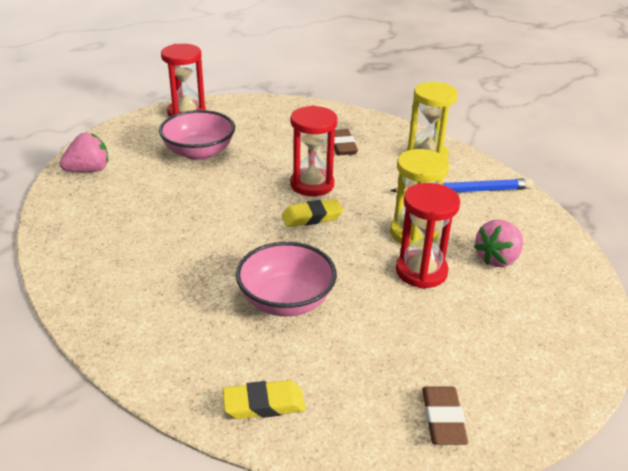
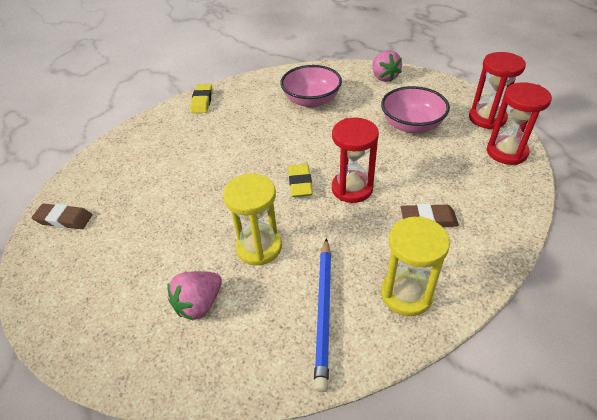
camera: 105 degrees right, 10 degrees up
yellow eraser [223,380,306,419] -> yellow eraser moved to [190,84,213,113]
pink bowl [236,242,337,316] -> pink bowl moved to [280,65,342,108]
red hourglass [396,183,460,289] -> red hourglass moved to [487,82,552,165]
pink strawberry [474,220,523,267] -> pink strawberry turned 105 degrees counterclockwise [167,271,222,321]

